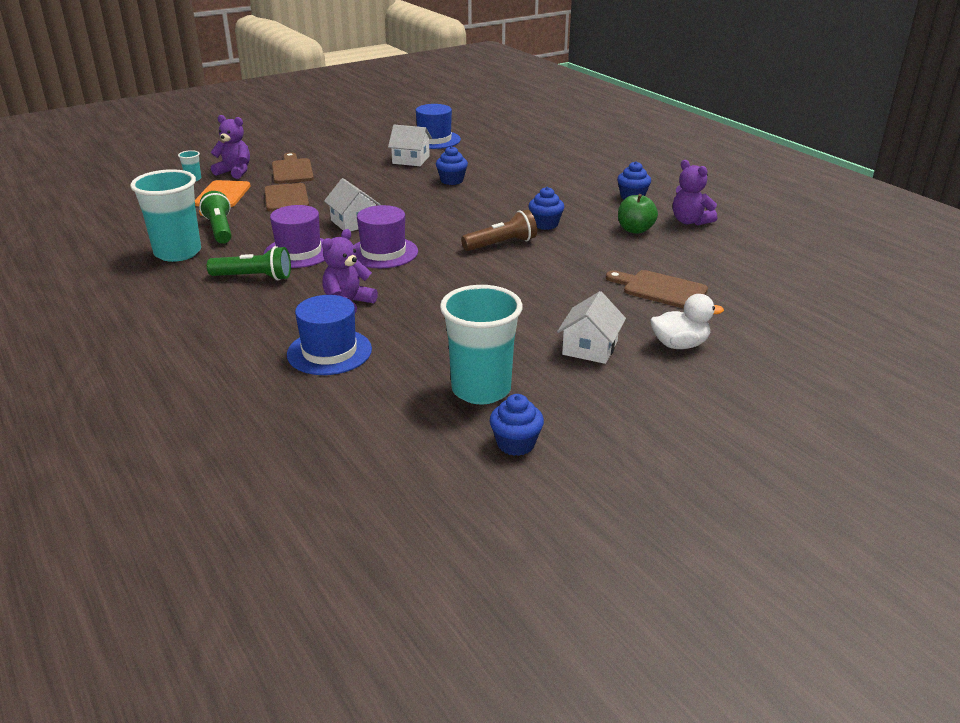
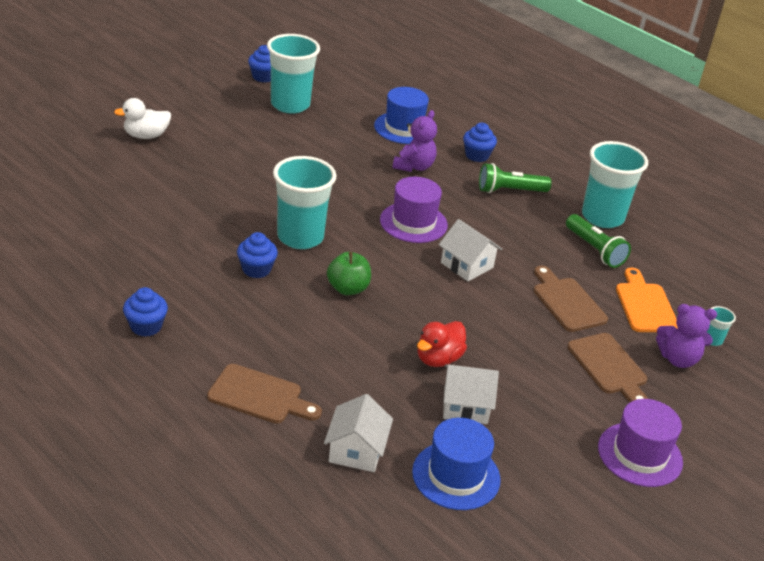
camera: 165 degrees right, 5 degrees up
purple hat [264,205,325,268] -> purple hat moved to [598,399,683,487]
blue cupcake [436,146,468,185] -> blue cupcake moved to [463,123,497,162]
brown flashlight [461,210,537,251] -> turquoise cup [273,156,337,249]
white house [557,291,626,364] -> white house moved to [324,394,393,472]
brown cutting board [606,270,708,309] -> brown cutting board moved to [207,364,322,424]
green apple [618,194,658,234] -> green apple moved to [327,252,371,295]
purple teddy bear [673,160,717,226] -> none
none -> red duck [417,321,467,367]

